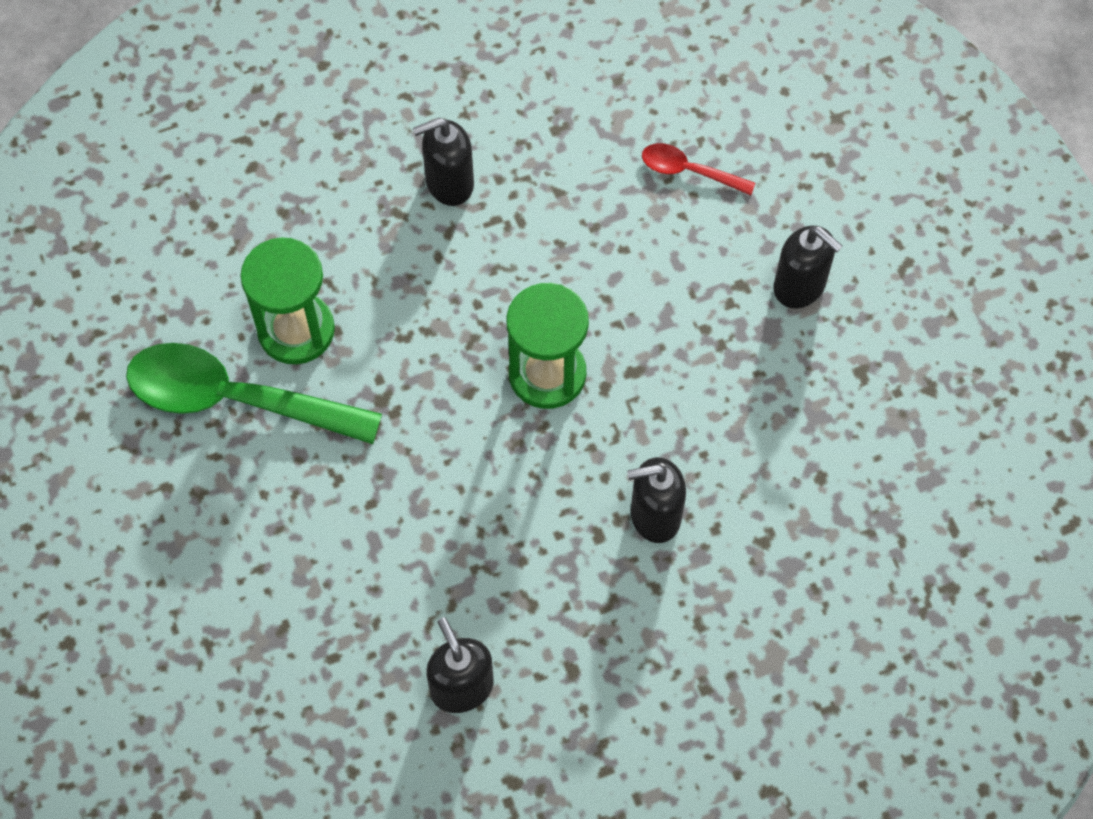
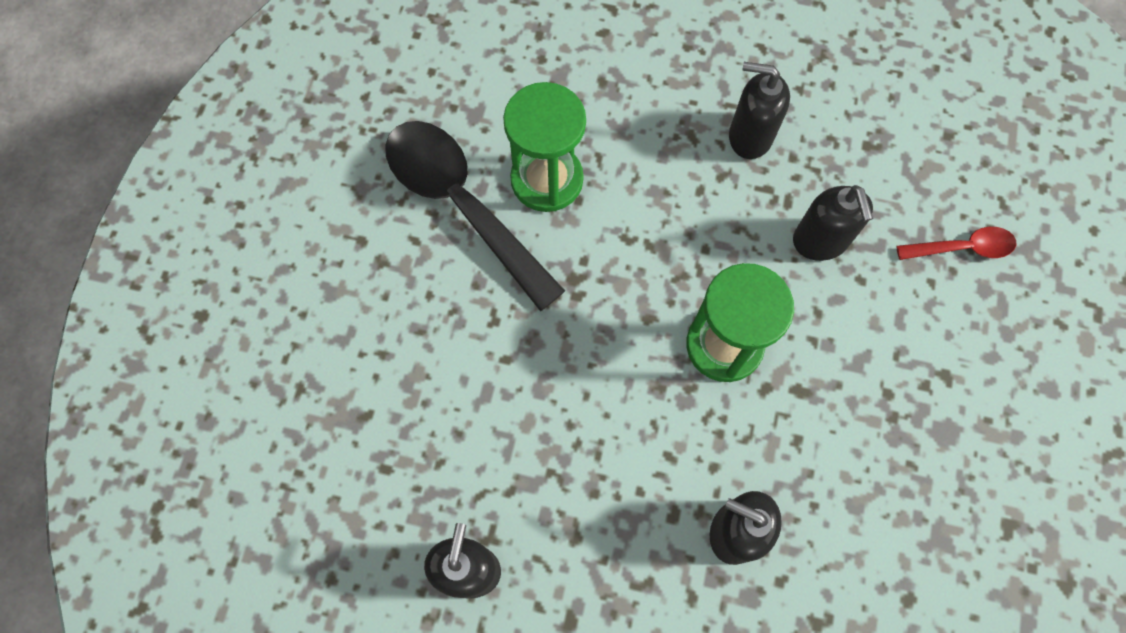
camera: 35 degrees right, 5 degrees up
green spoon [126,343,382,444] -> black spoon [385,121,565,311]
red spoon [642,143,755,195] -> red spoon turned 120 degrees clockwise [896,227,1016,260]
black soap dispenser [774,226,842,308] -> black soap dispenser moved to [793,185,873,261]

